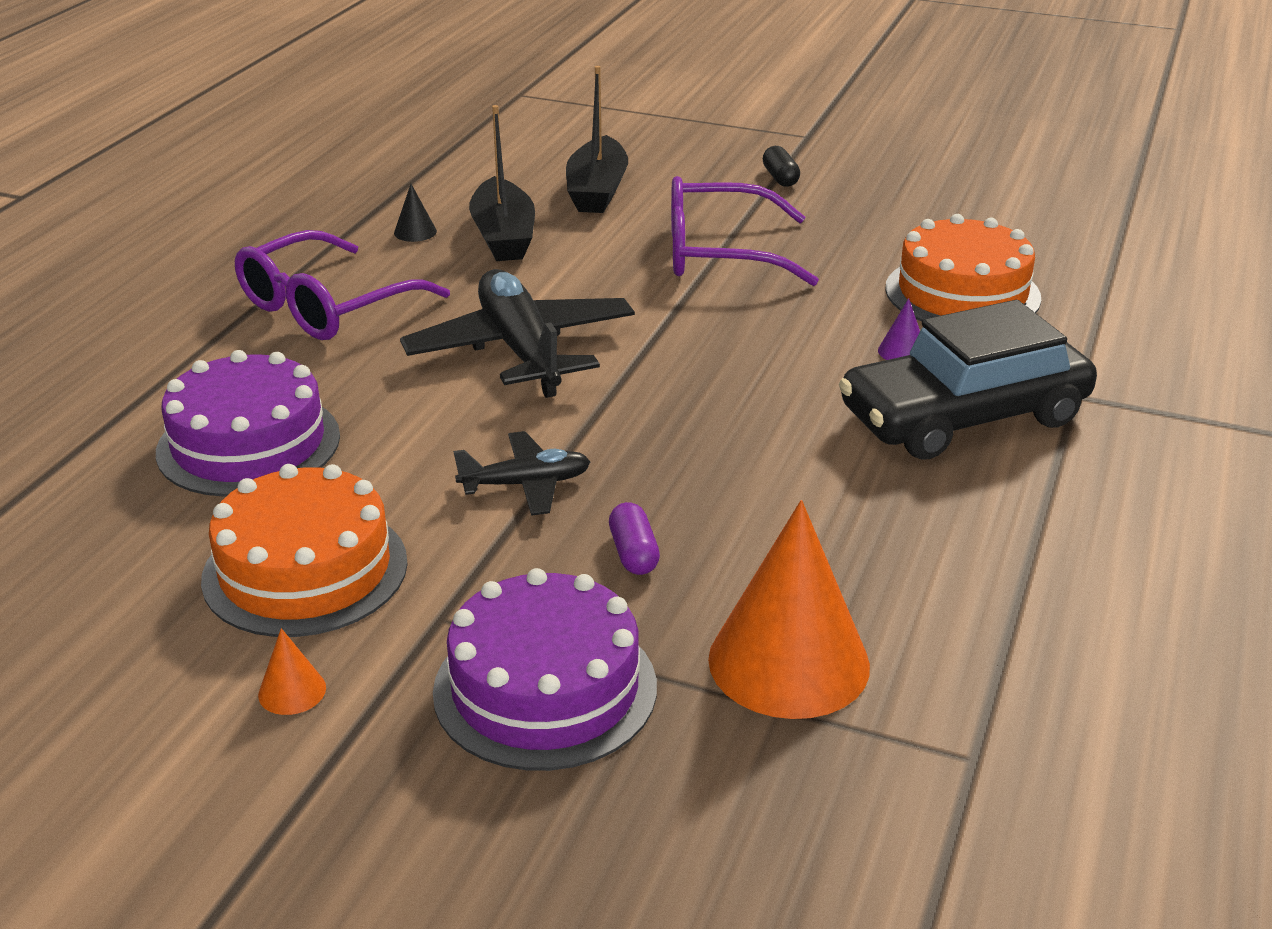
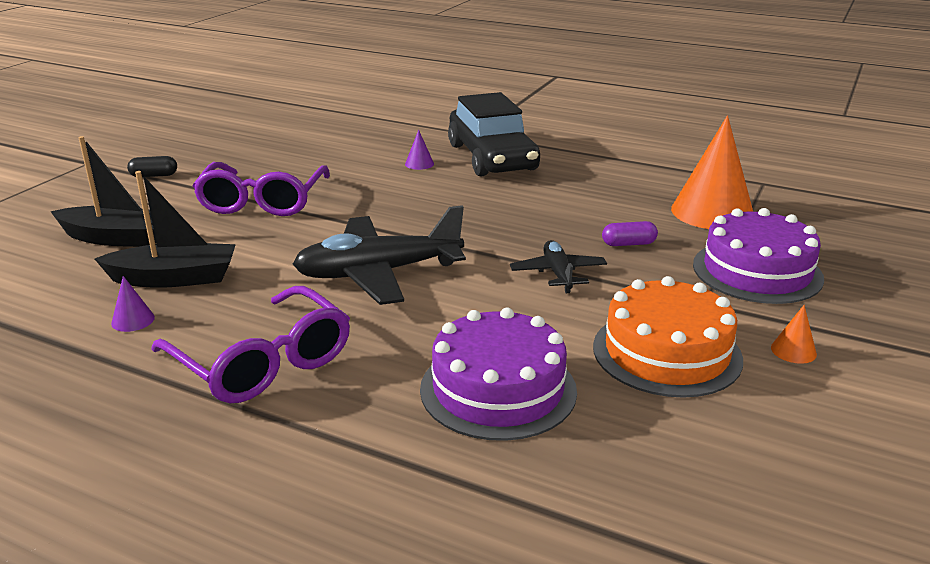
camera: 85 degrees left, 5 degrees down
black cone [394,184,437,242] -> purple cone [111,276,155,332]
orange cake [885,214,1041,321] -> none

